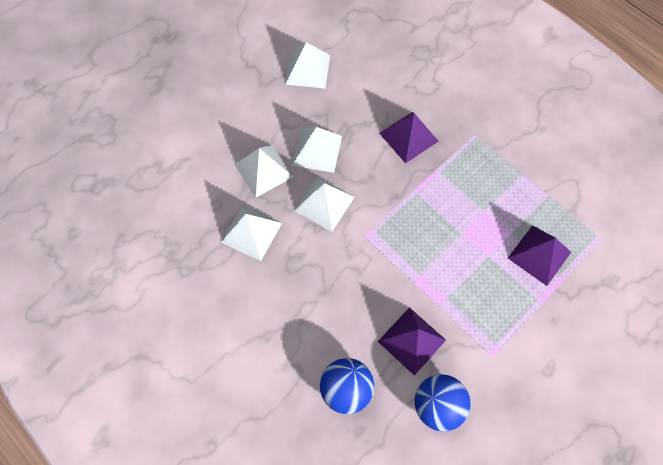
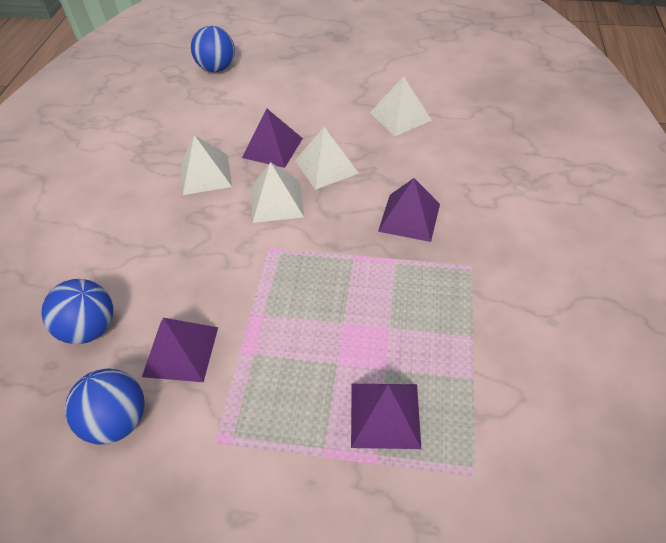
camera: 55 degrees right, 15 degrees down
white pyramid [235,145,293,198] -> purple pyramid [242,108,303,168]
none -> blue ball [191,26,235,72]

